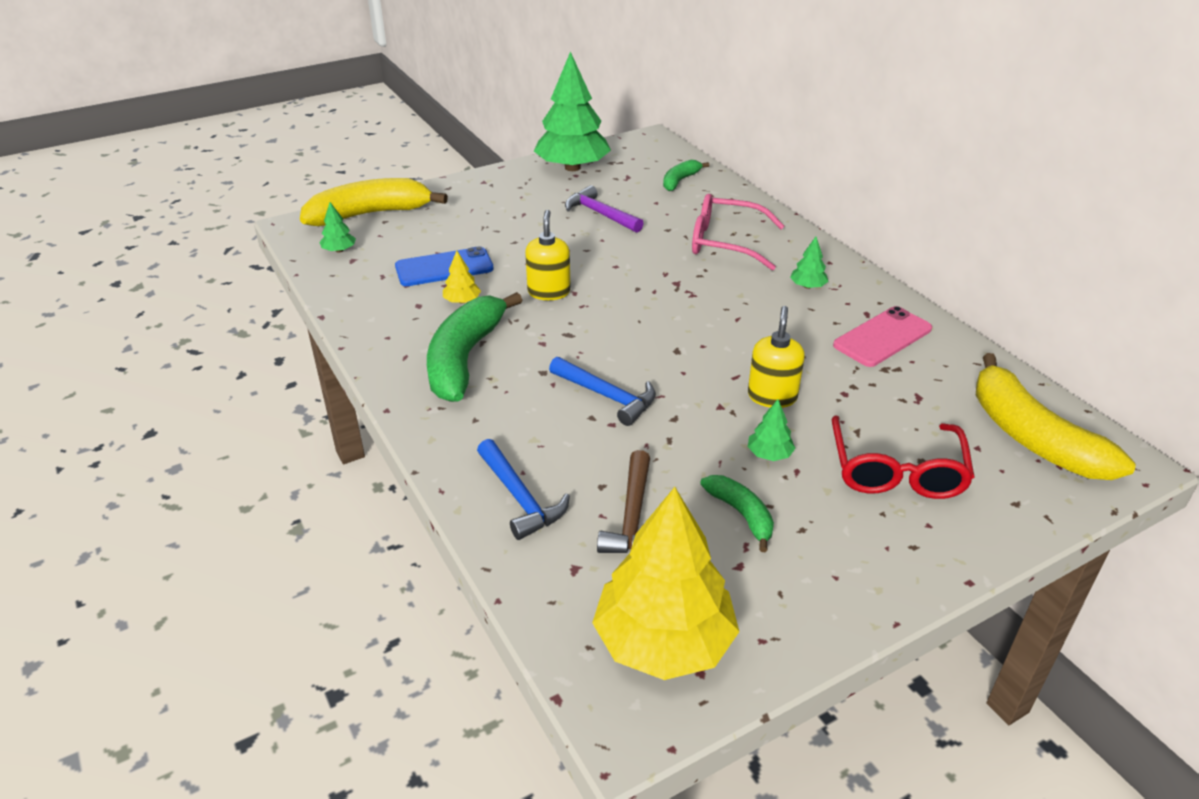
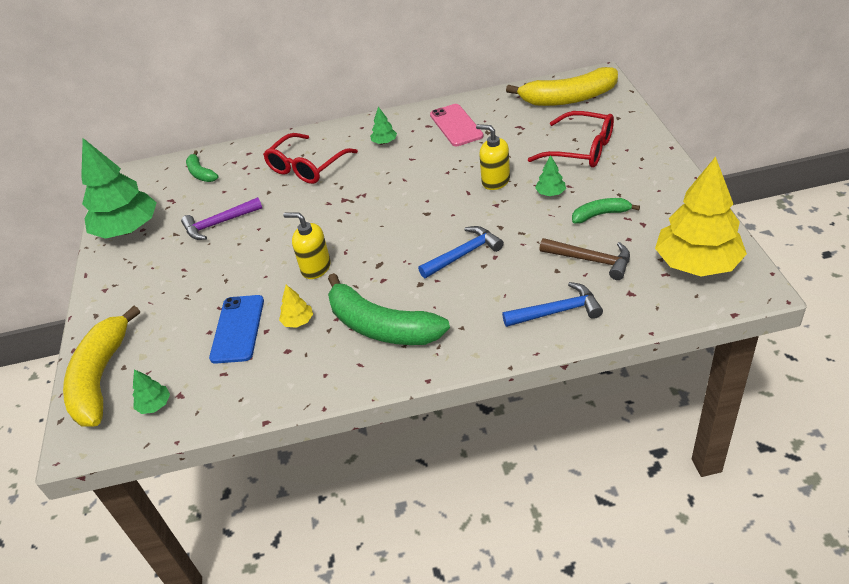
camera: 65 degrees left, 5 degrees up
pink glasses [692,194,784,270] -> red glasses [263,133,358,184]

